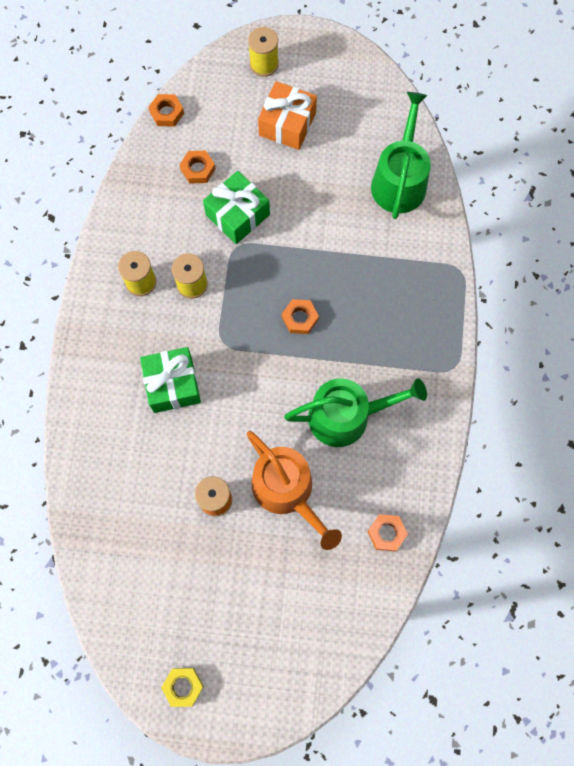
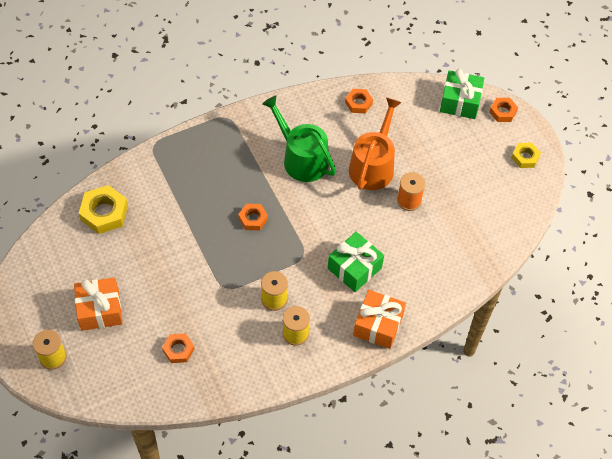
camera: 125 degrees left, 15 degrees down
orange nut [149,94,184,127] -> orange nut moved to [489,98,518,122]
green gift [203,171,270,244] -> green gift moved to [440,69,484,119]
green watering can [371,92,431,219] -> yellow nut [79,185,128,234]
none -> orange gift [353,290,406,349]

